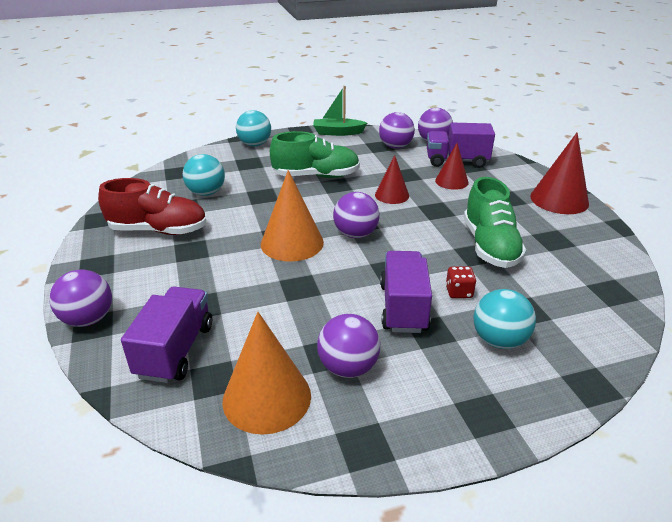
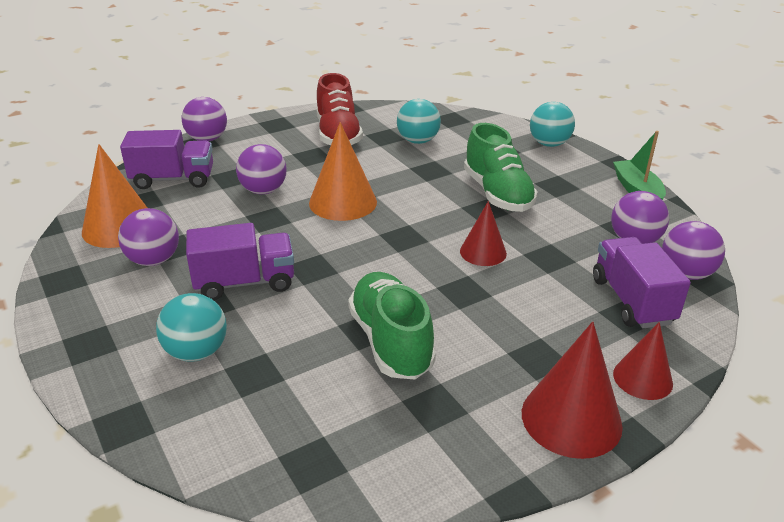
camera: 75 degrees right, 0 degrees up
purple ball [333,192,380,238] -> purple ball moved to [236,144,287,194]
red cone [435,143,469,190] -> red cone moved to [613,322,673,400]
red dice [446,266,476,298] -> none
green shoe [464,177,526,268] -> green shoe turned 90 degrees clockwise [348,272,436,379]

